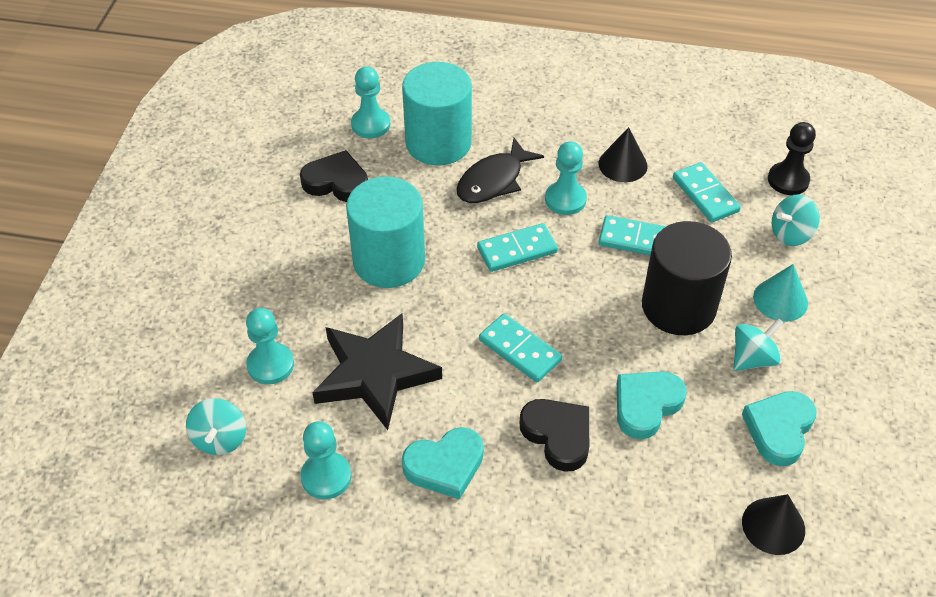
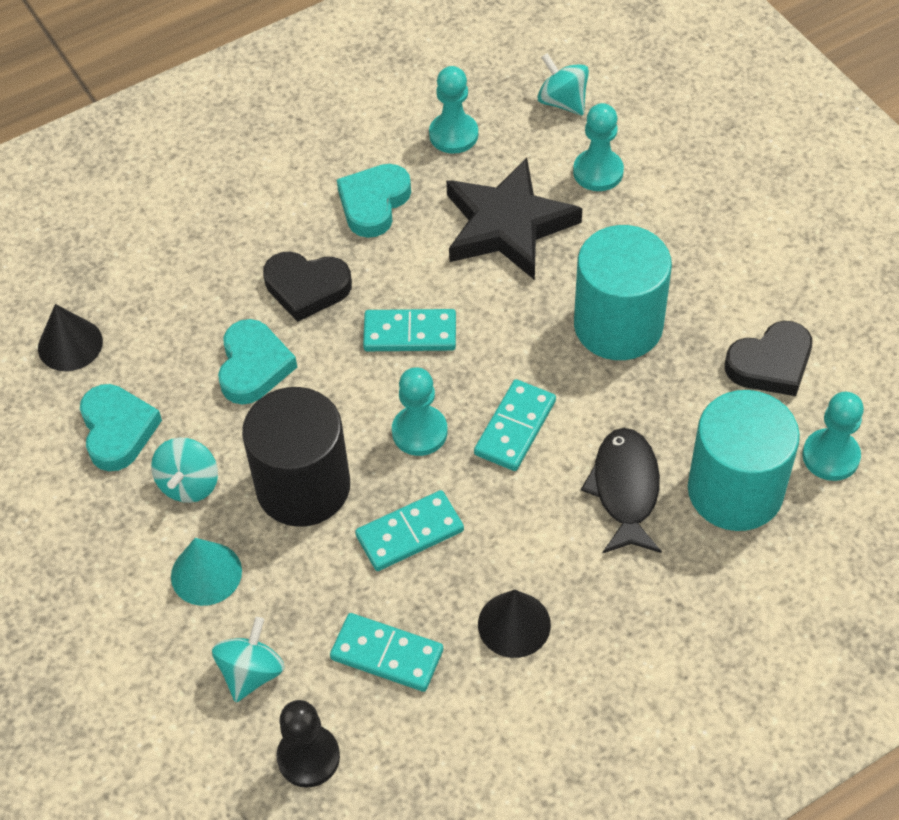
camera: 140 degrees right, 5 degrees up
turquoise pawn [545,141,587,215] -> turquoise pawn moved to [392,367,447,456]

